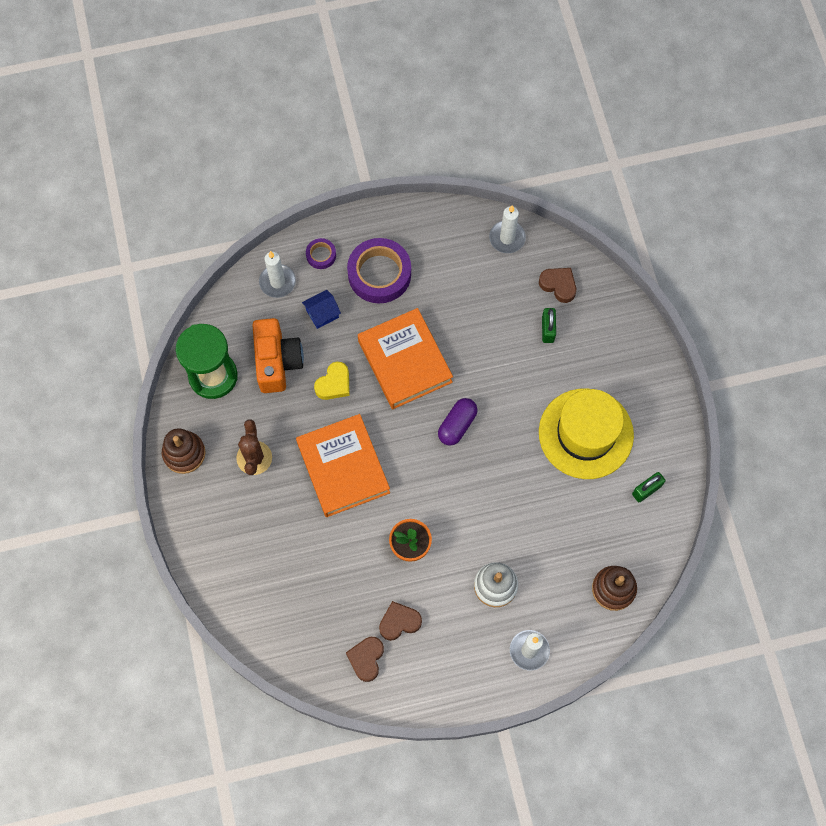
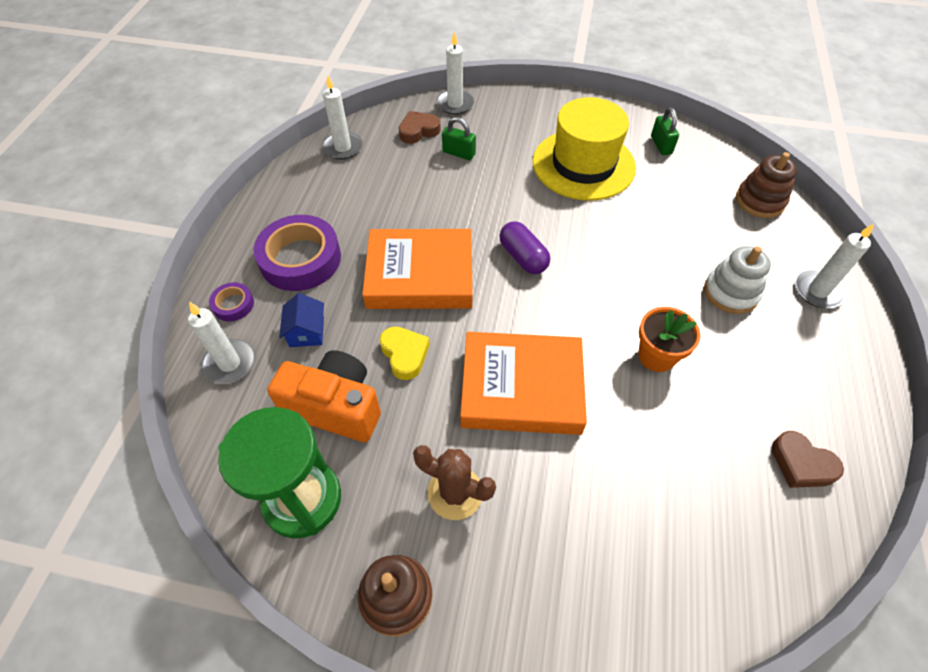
camera: 65 degrees left, 15 degrees down
brown heart [379,601,422,641] -> none
none -> white candle [436,31,474,115]

